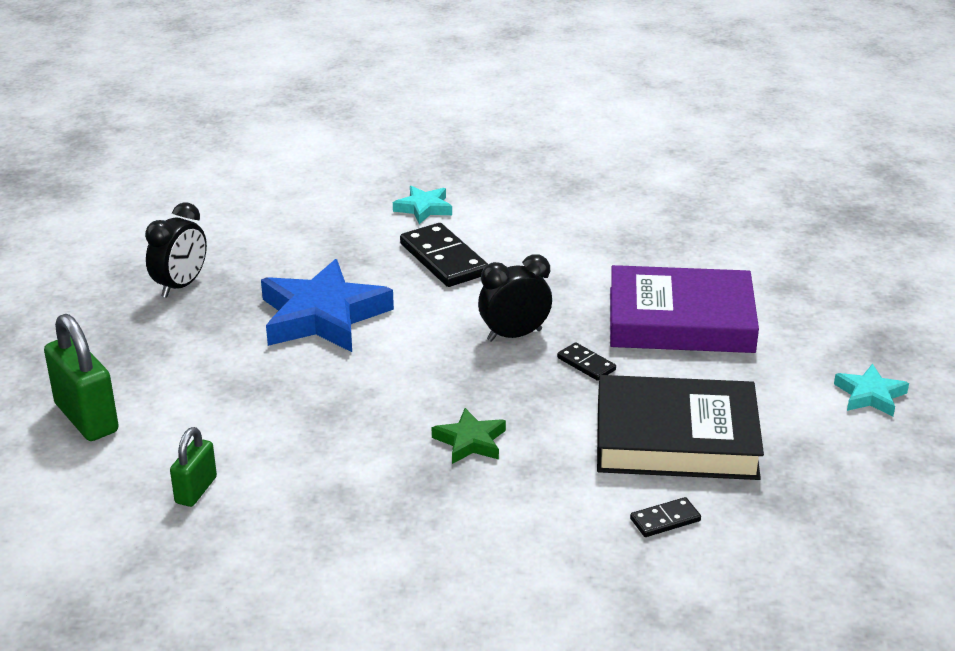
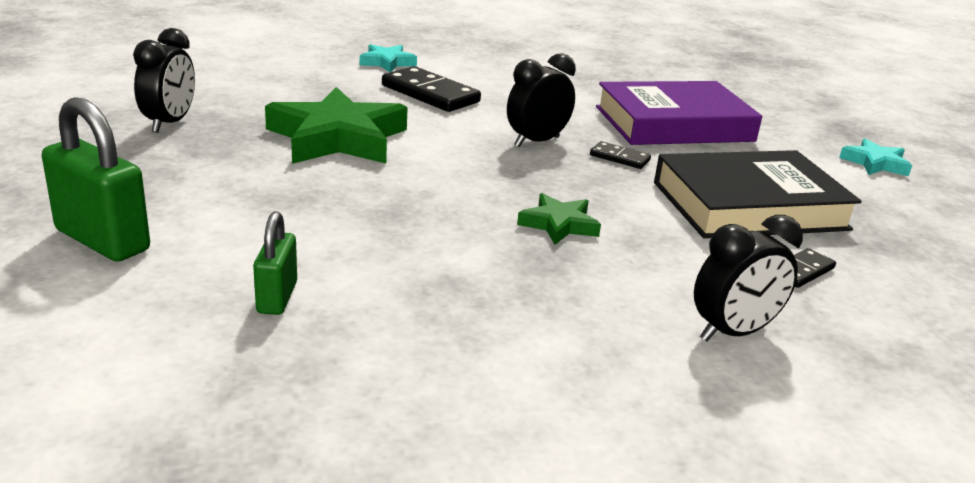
camera: 20 degrees left, 5 degrees down
blue star [261,259,394,352] -> green star [265,87,408,164]
none -> black clock [694,215,803,341]

